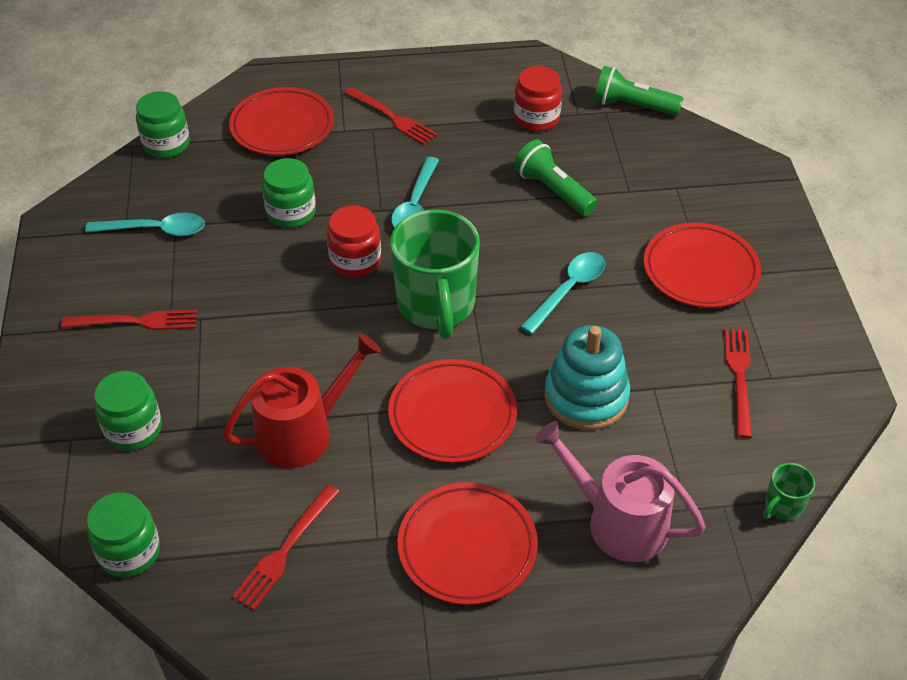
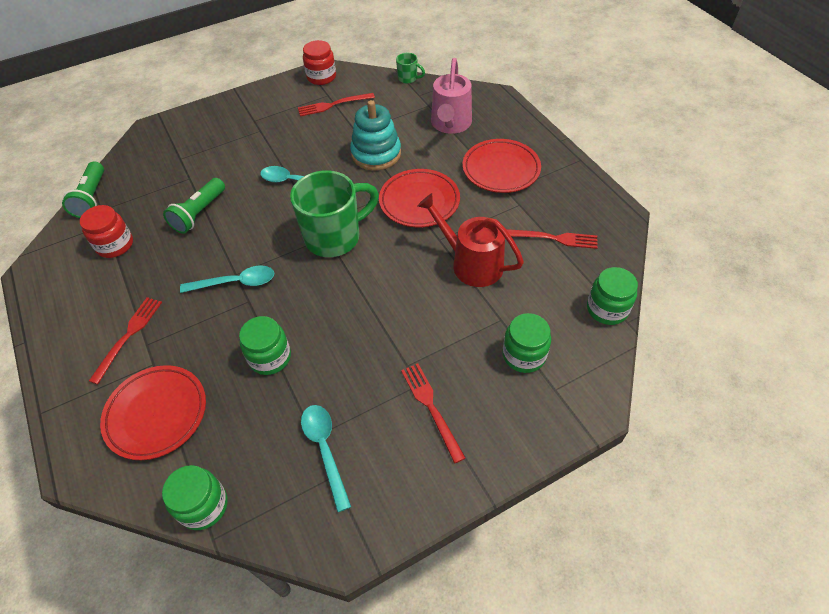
camera: 110 degrees left, 5 degrees up
red jar [327,205,381,277] -> red jar moved to [303,40,336,85]
red plate [644,223,761,308] -> none

